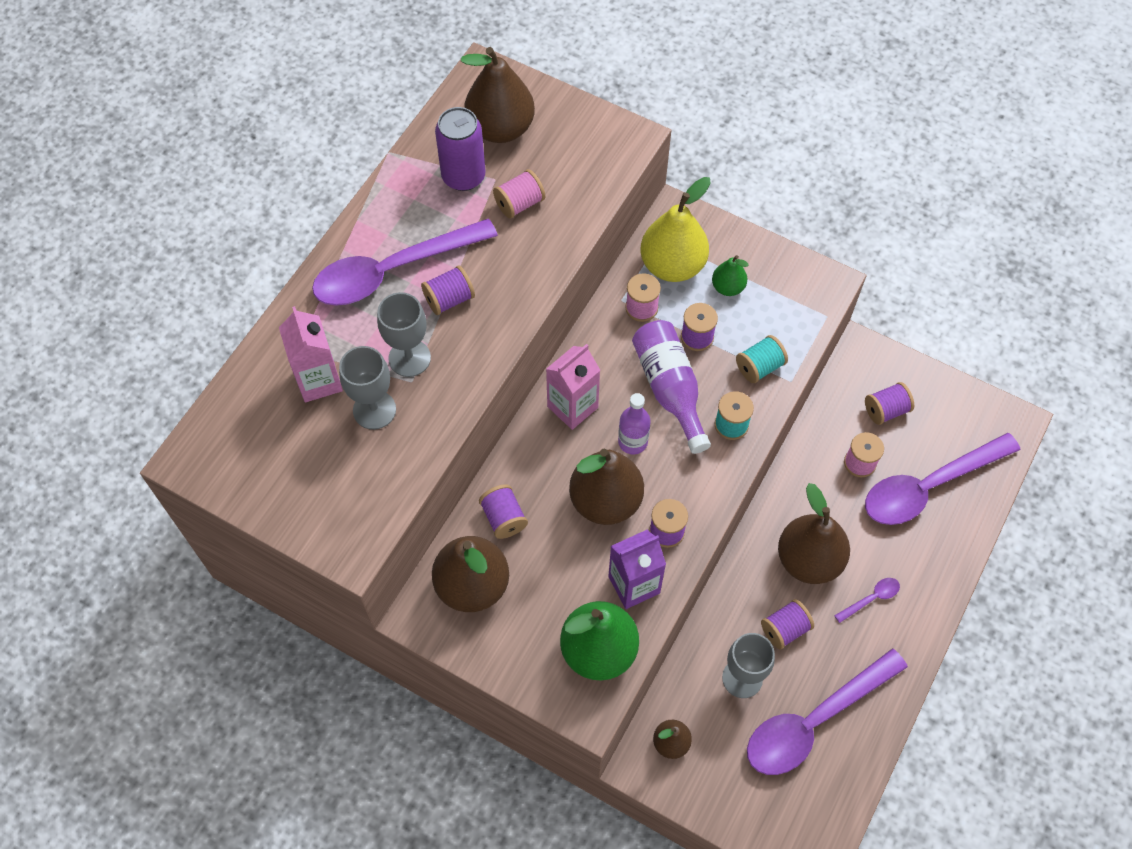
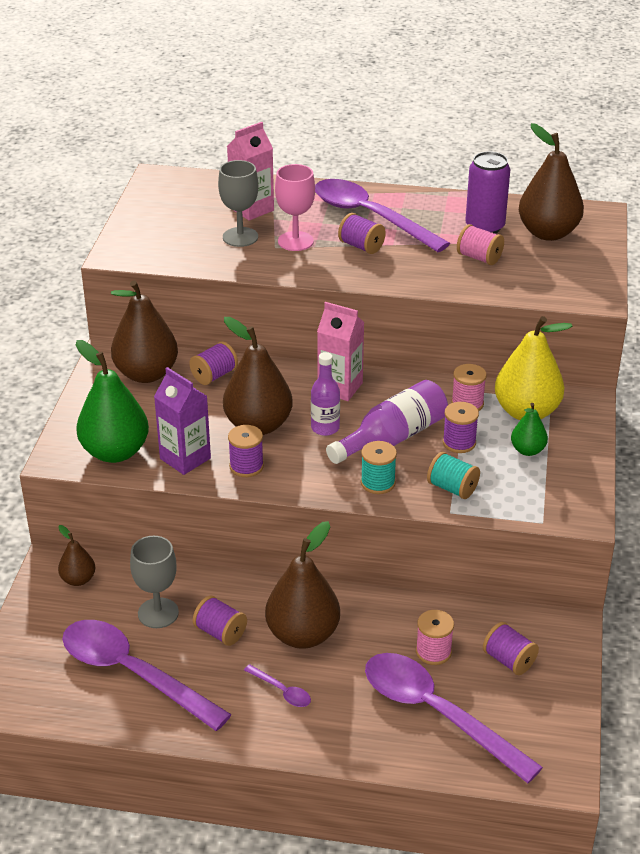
camera: 70 degrees right, 25 degrees down
grey goblet [377,292,431,377] -> pink goblet [275,164,315,251]

